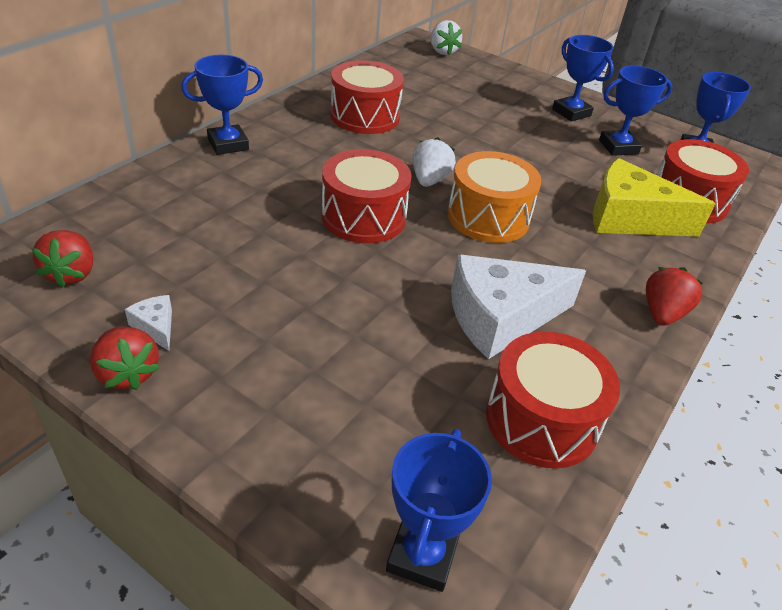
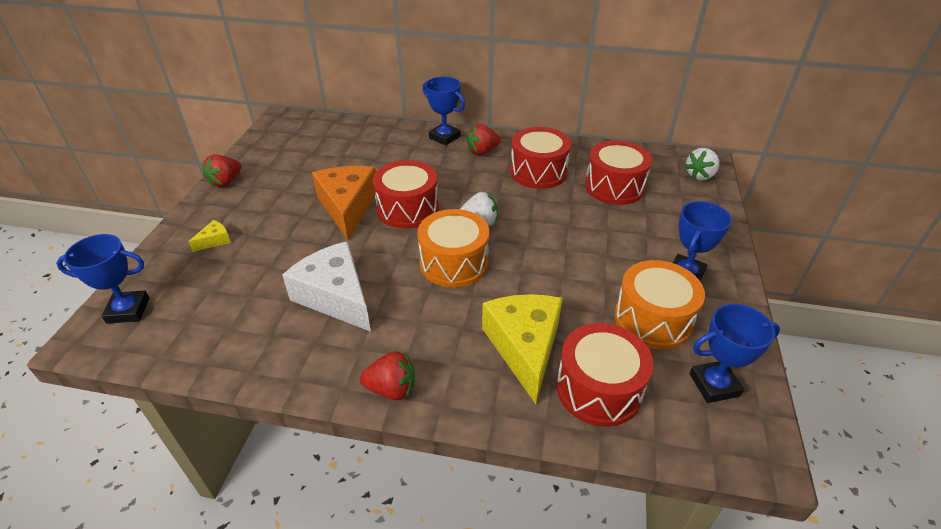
camera: 70 degrees right, 0 degrees up
red strawberry [32,230,93,288] -> red strawberry moved to [466,124,501,155]
white cheese [125,295,172,351] -> none
red drum [486,331,620,469] -> red drum moved to [585,140,652,205]
blue trophy [599,66,672,156] -> orange drum [614,260,705,350]
none -> yellow cheese [188,220,231,252]
none -> orange cheese [312,166,376,240]

